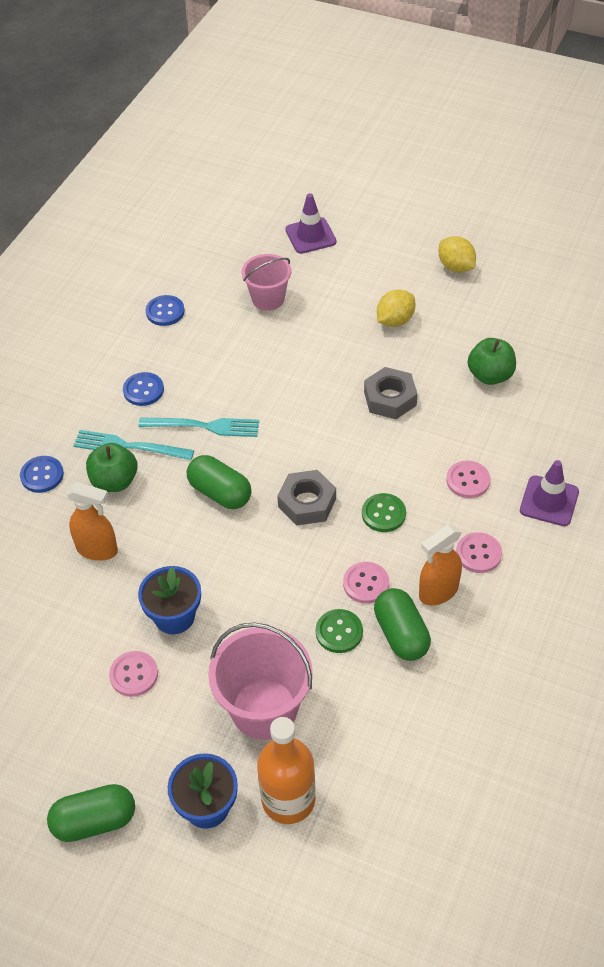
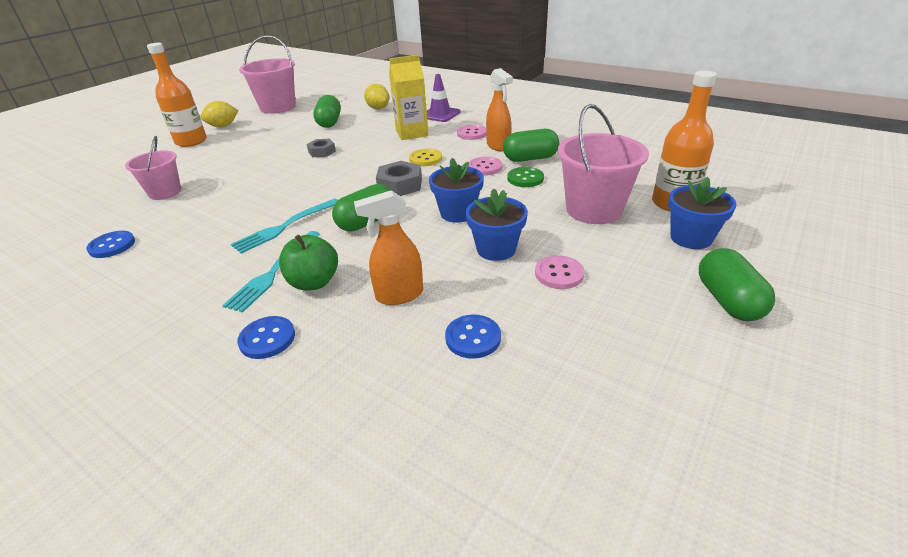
camera: 80 degrees left, 15 degrees down
orange spray bottle [66,482,118,561] -> orange spray bottle turned 135 degrees counterclockwise [354,190,423,305]
blue button [123,372,164,406] -> blue button moved to [445,315,501,359]
turquoise fork [138,417,259,437] -> turquoise fork turned 150 degrees counterclockwise [231,198,338,254]
purple traffic cone [286,193,337,254] -> none
green button [362,493,406,532] -> yellow button [409,149,442,166]
grey nut [364,367,418,419] -> grey nut [307,139,336,157], size x0.66
yellow lemon [377,289,415,327] -> yellow lemon moved to [364,84,389,109]
pink button [446,461,490,498] -> yellow carton [389,55,429,140]
green apple [468,338,516,385] -> green capsule [313,95,341,128]
none -> orange bottle [147,43,207,147]
none -> pink bucket [239,35,296,114]
none -> blue flower pot [429,158,484,223]

